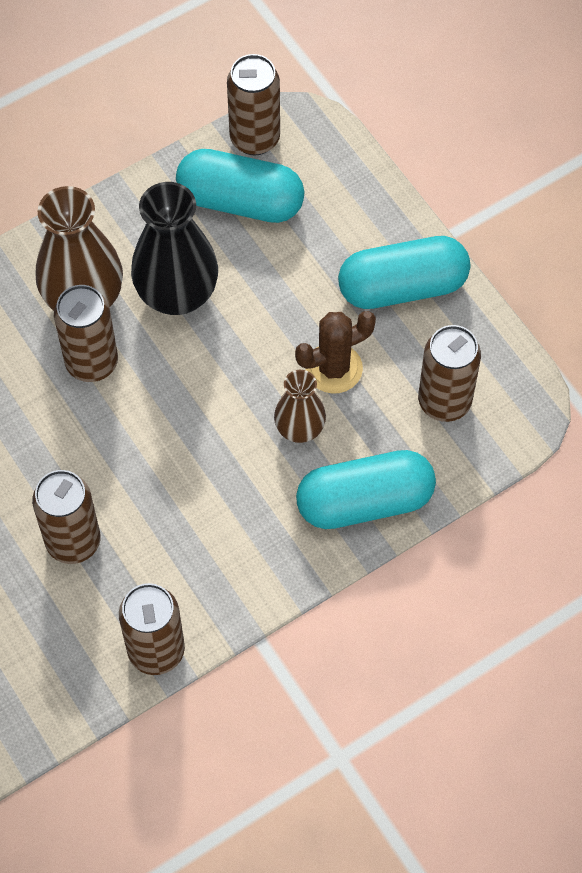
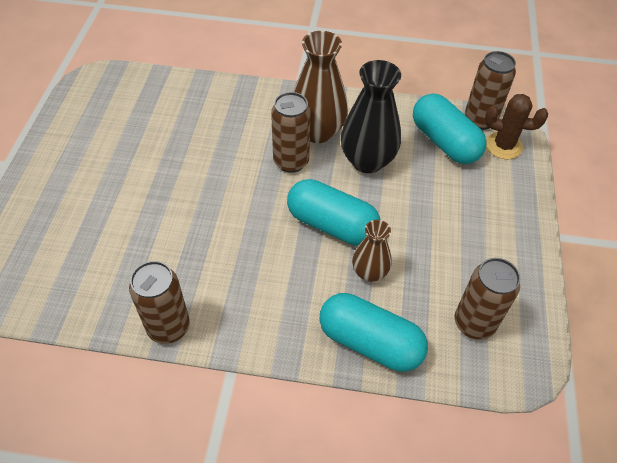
camera: 40 degrees right, 10 degrees down
brown can [32,470,101,564] -> none
brown cactus [295,311,376,393] -> brown cactus moved to [485,94,548,160]
turquoise capsule [338,236,470,309] -> turquoise capsule moved to [287,179,381,246]

